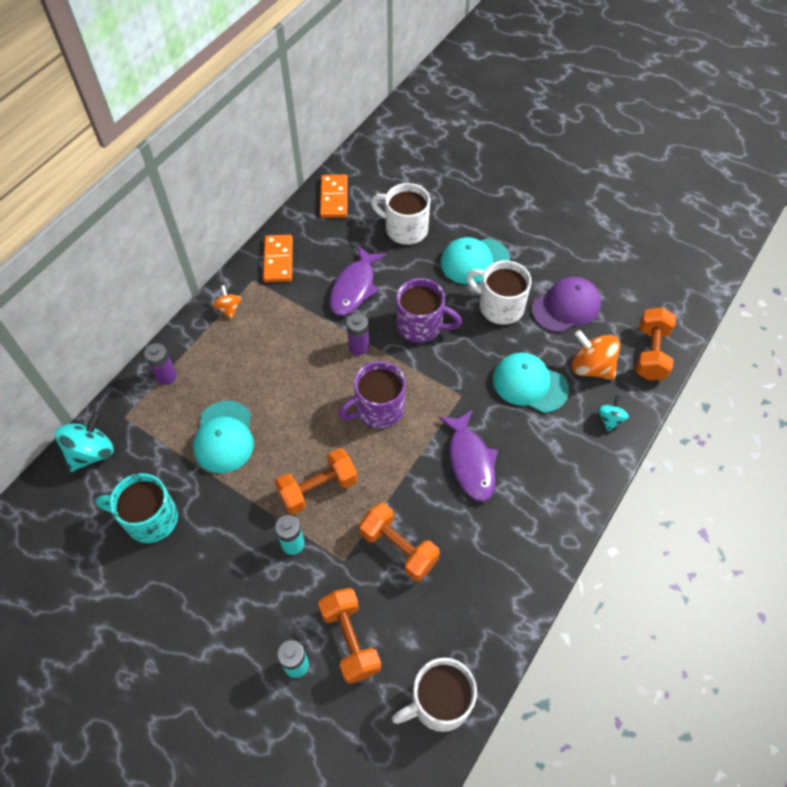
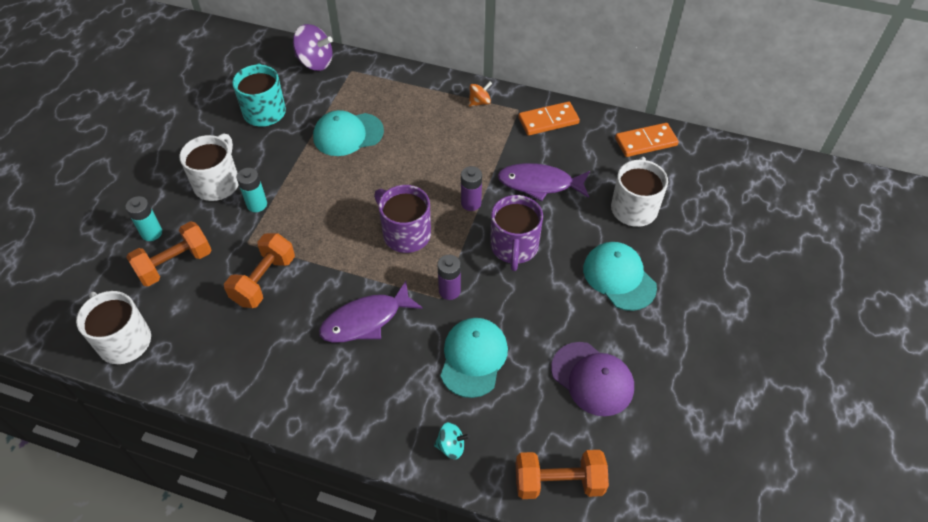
camera: 75 degrees right, 5 degrees down
turquoise spinning top [55,411,114,472] -> purple spinning top [293,24,333,71]
purple battery [144,343,177,385] -> purple battery moved to [437,255,461,300]
orange dumbbell [275,448,358,515] -> none
white mug [466,261,532,325] -> white mug moved to [179,133,239,201]
orange spinning top [572,330,620,380] -> none

